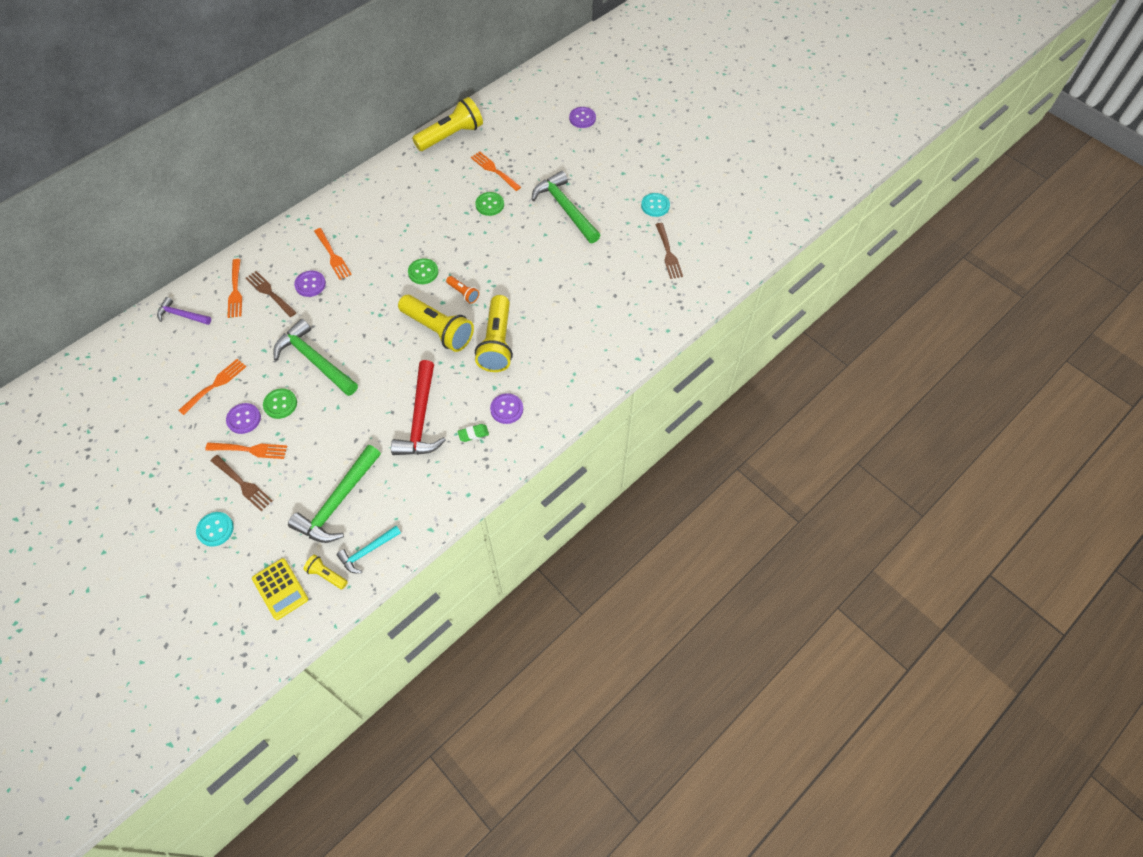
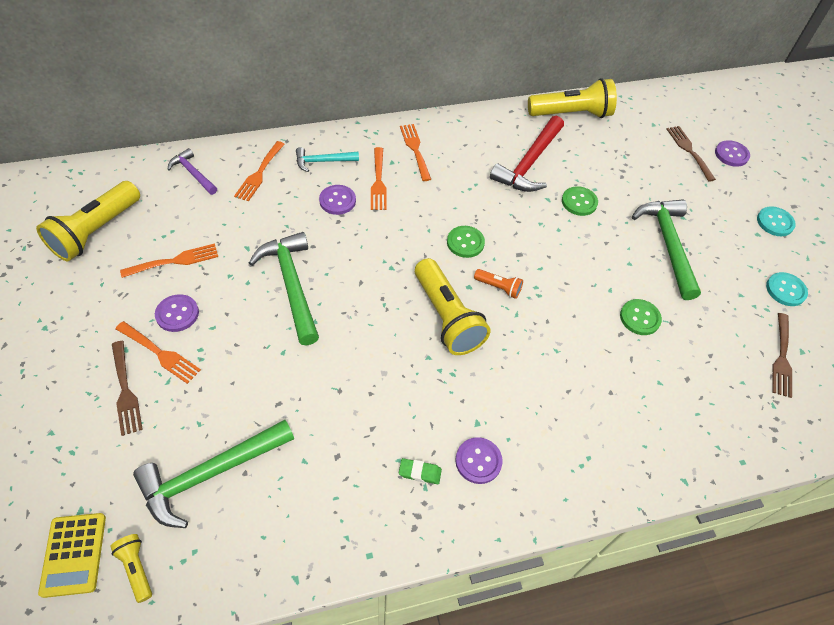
camera: 25 degrees right, 5 degrees down
turquoise button [196,512,234,546] -> turquoise button moved to [757,206,796,236]
brown fork [246,271,297,317] -> brown fork moved to [667,126,716,182]
green button [263,388,297,419] -> green button moved to [620,299,662,335]
turquoise hammer [337,526,401,573] -> turquoise hammer moved to [296,147,359,172]
red hammer [391,360,446,455] -> red hammer moved to [490,116,564,192]
orange flashlight [446,276,479,303] -> orange flashlight turned 45 degrees counterclockwise [474,269,523,299]
orange fork [471,151,521,191] -> orange fork moved to [400,124,431,181]
yellow flashlight [475,295,513,372] -> yellow flashlight moved to [36,181,140,261]

